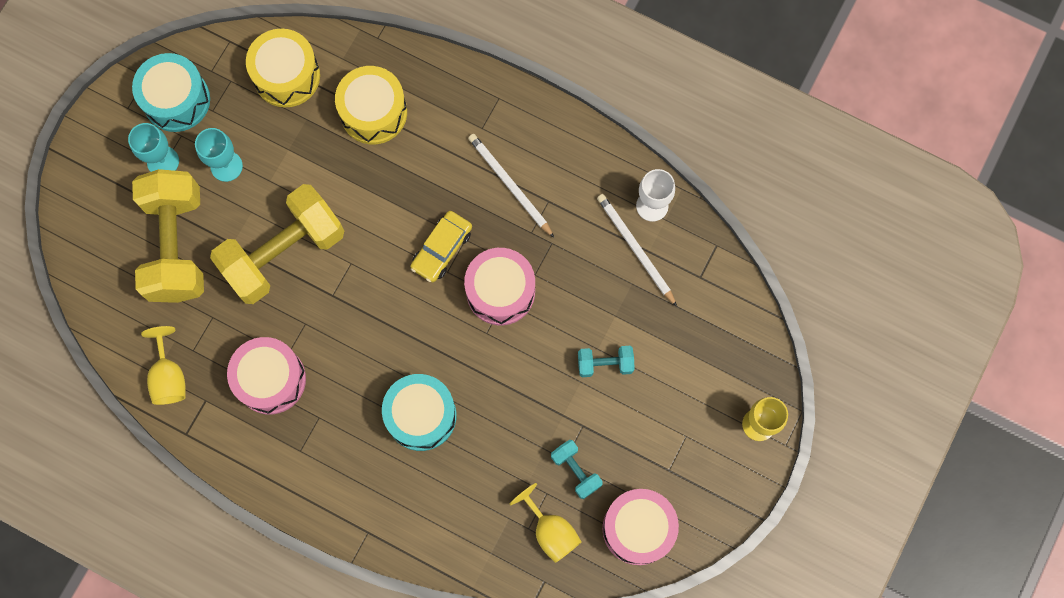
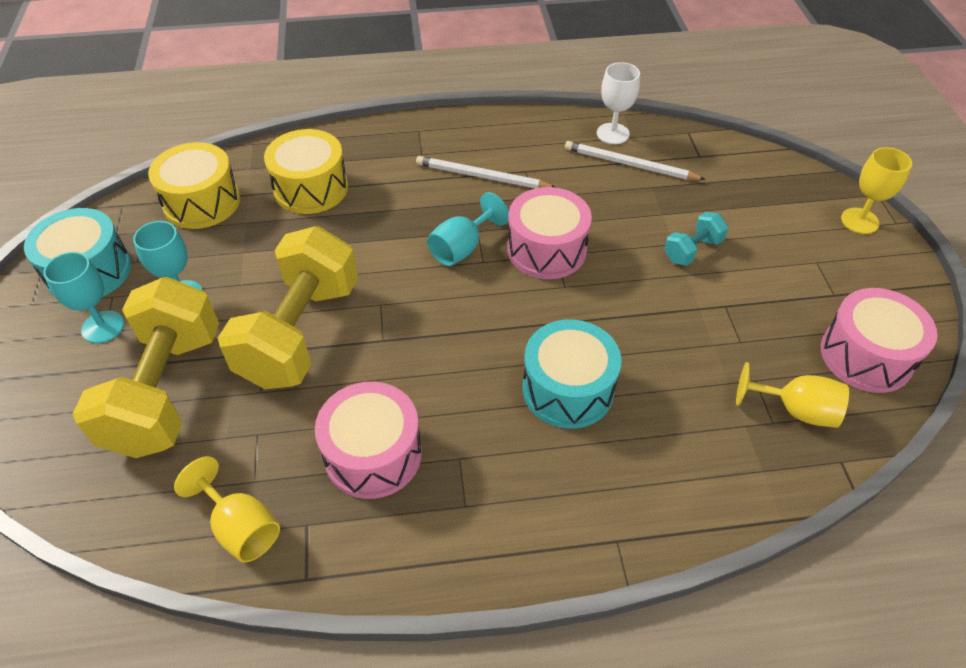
camera: 35 degrees left, 25 degrees down
yellow dumbbell [132,169,204,303] -> yellow dumbbell turned 45 degrees clockwise [72,277,219,458]
yellow car [410,211,472,282] -> turquoise goblet [427,192,509,266]
turquoise dumbbell [551,440,603,499] -> none

